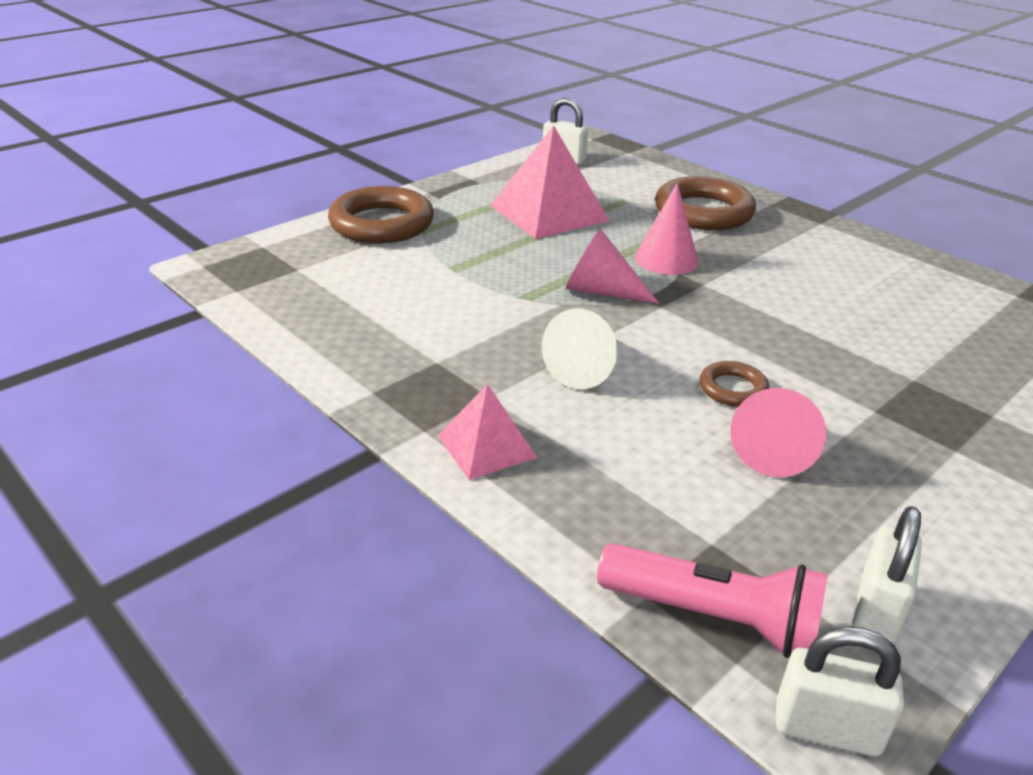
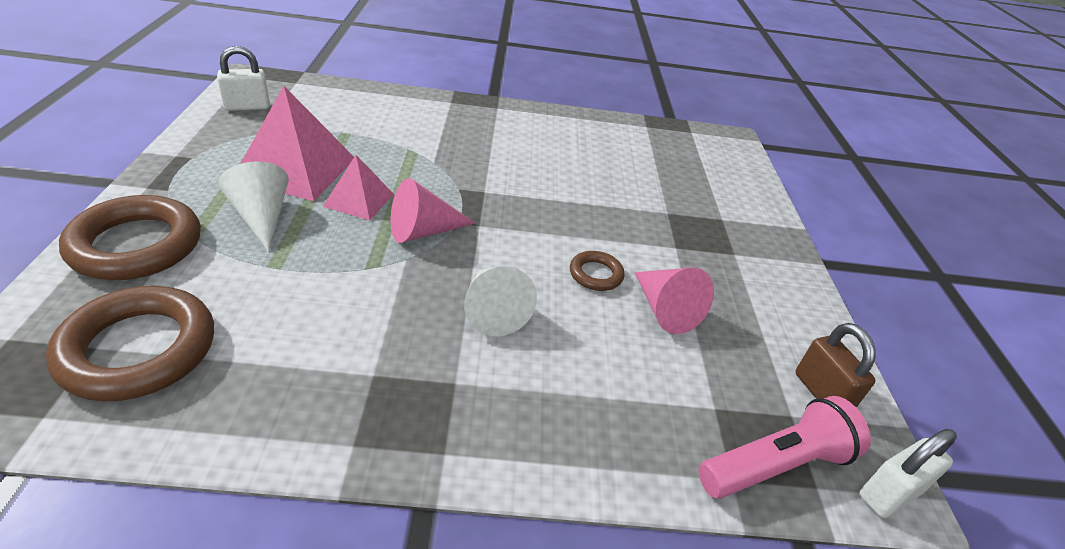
camera: 50 degrees left, 5 degrees up
pink pyramid [438,384,538,480] -> pink pyramid moved to [323,155,394,220]
pink cone [635,183,699,275] -> none
brown ring [655,176,756,230] -> brown ring moved to [46,286,214,402]
white padlock [853,506,922,644] -> brown padlock [795,323,875,408]
none -> white cone [219,161,289,252]

